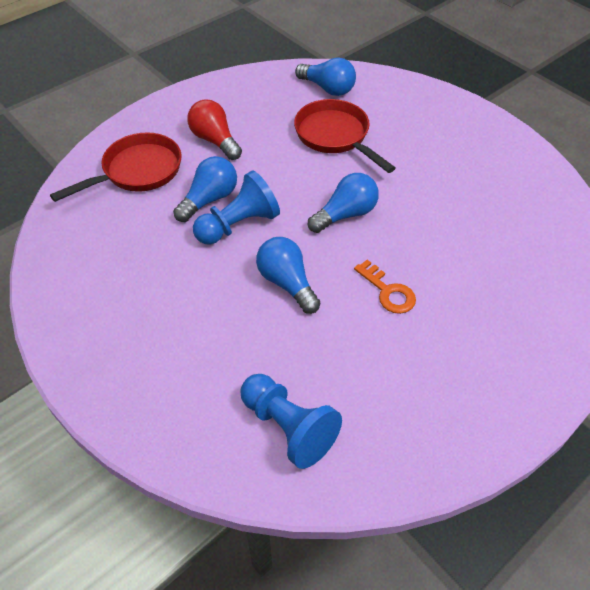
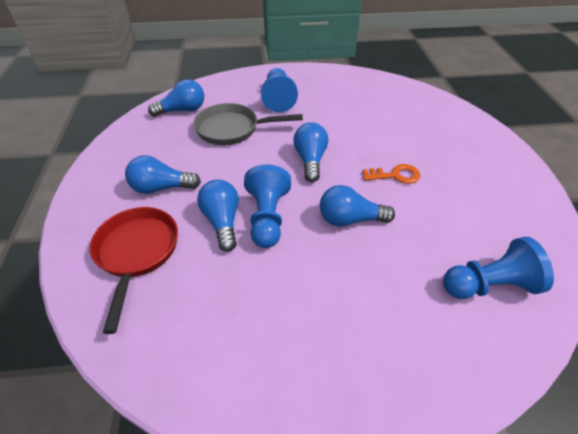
camera: 55 degrees left, 5 degrees down
red light bulb [187,99,242,160] -> blue light bulb [125,155,201,194]
red pan [294,99,395,173] -> grey pan [194,103,303,145]
none -> blue pawn [261,68,298,112]

